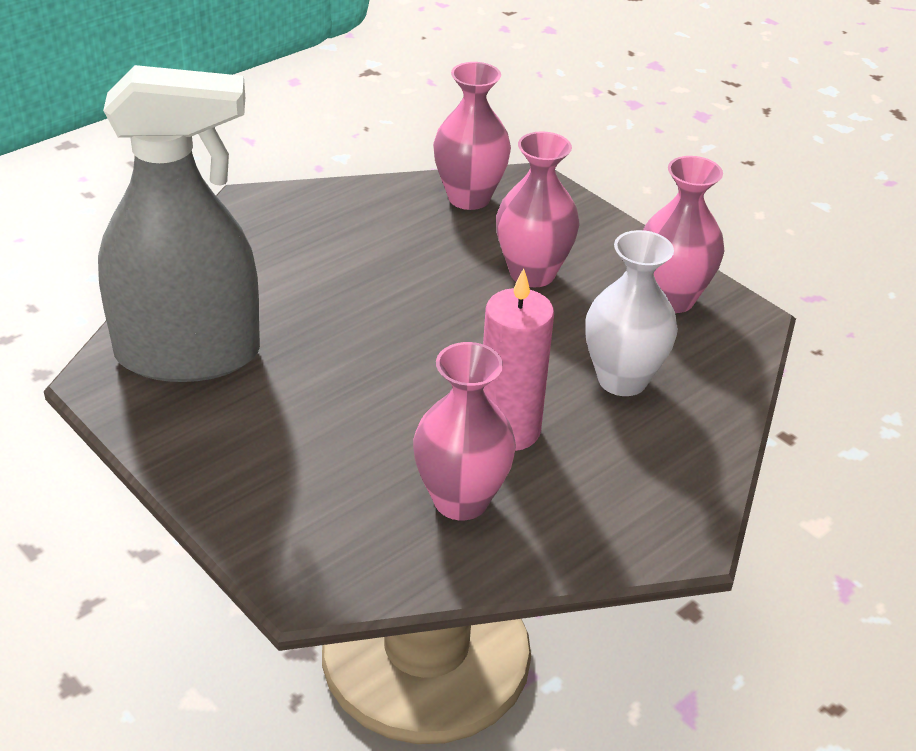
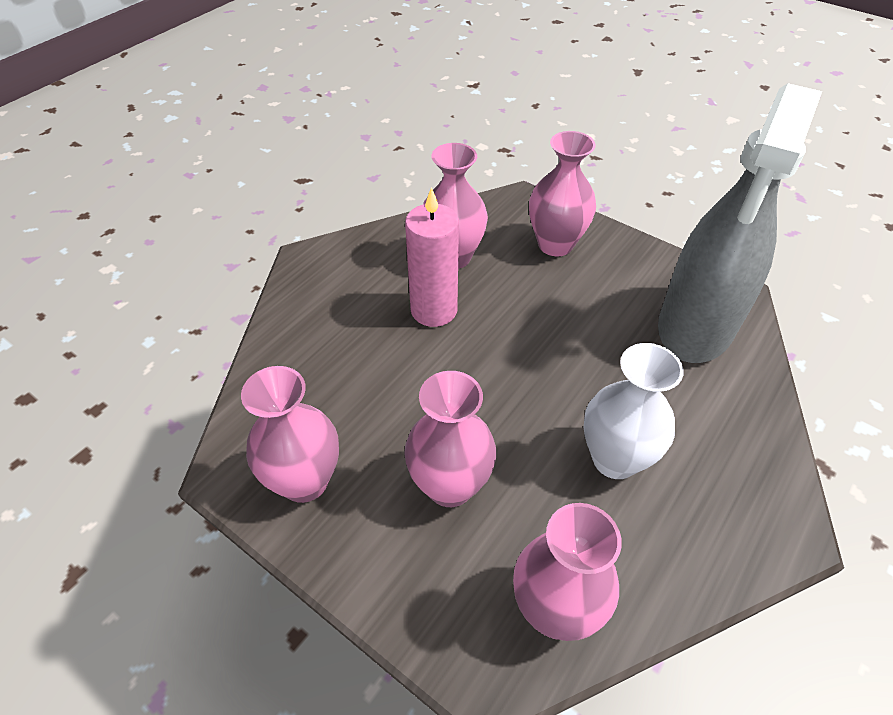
camera: 170 degrees right, 10 degrees up
grey spray bottle [98,65,260,382] -> grey spray bottle turned 45 degrees counterclockwise [658,83,822,363]
white vase [585,230,678,396] -> white vase moved to [584,343,684,479]
none -> pink vase [529,131,596,256]

